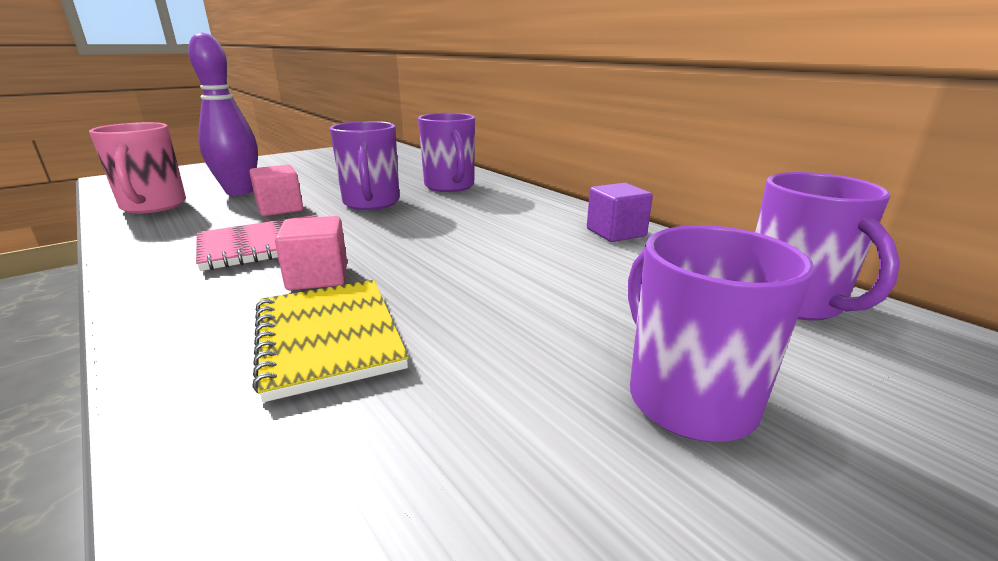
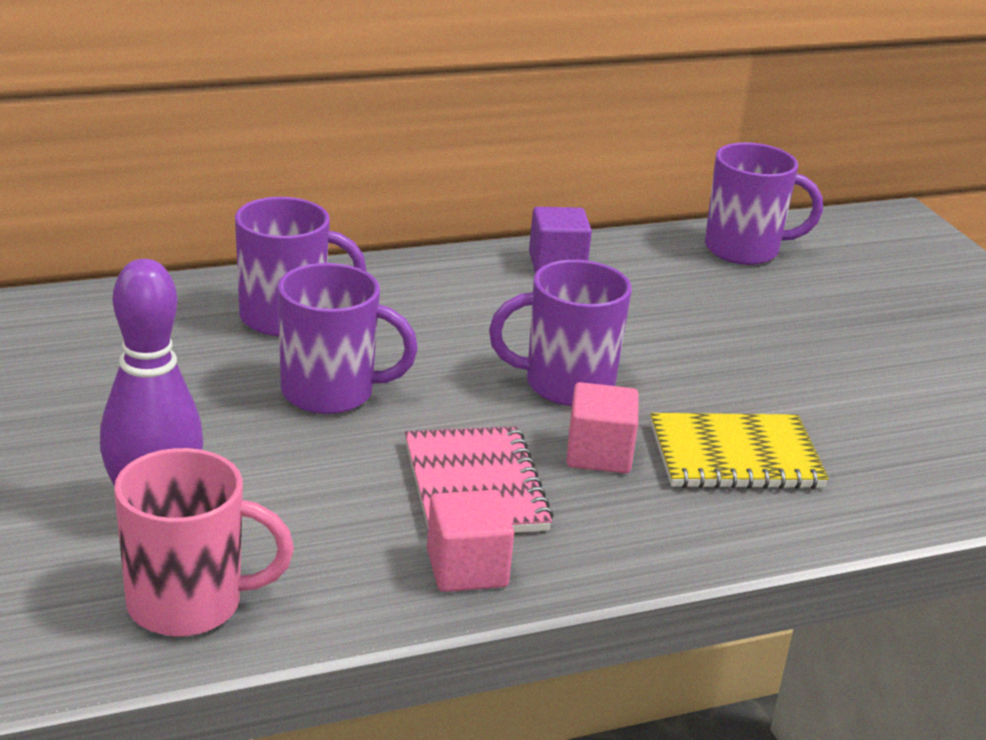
camera: 75 degrees left, 5 degrees up
pink cube [249,165,303,216] -> pink cube moved to [427,490,514,592]
purple mug [628,225,815,442] -> purple mug moved to [489,260,632,406]

